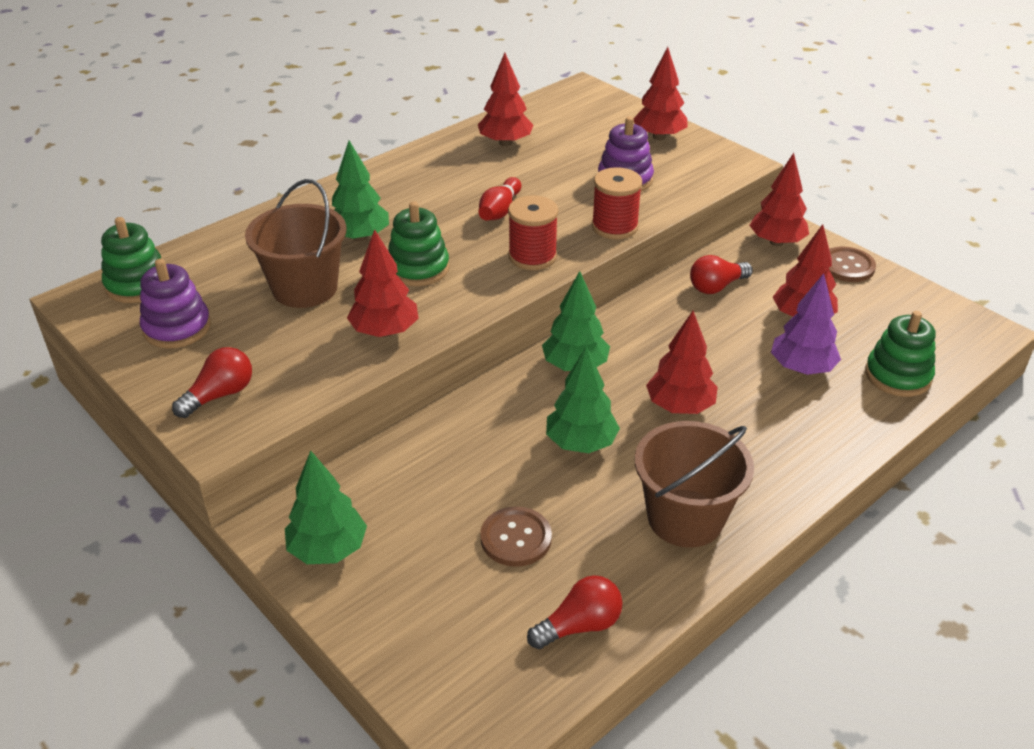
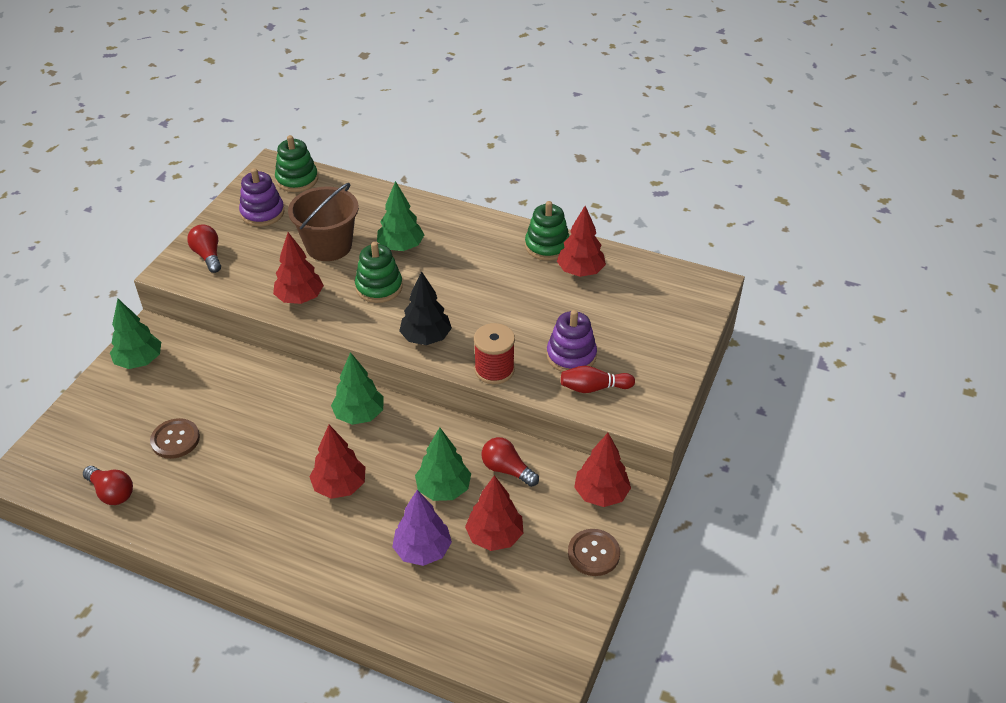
camera: 65 degrees right, 5 degrees up
red light bulb [172,347,252,418] -> red light bulb turned 135 degrees counterclockwise [187,224,221,273]
red bowling pin [479,177,521,221] -> red bowling pin moved to [561,366,635,393]
red spool [508,195,558,270] -> black tree [399,271,452,345]
green tree [546,346,620,453] -> green tree moved to [415,427,471,501]
red tree [634,47,687,140] -> none
brown bucket [635,421,754,548] -> none
green stacking toy [865,311,936,397] -> green stacking toy moved to [525,201,569,261]

